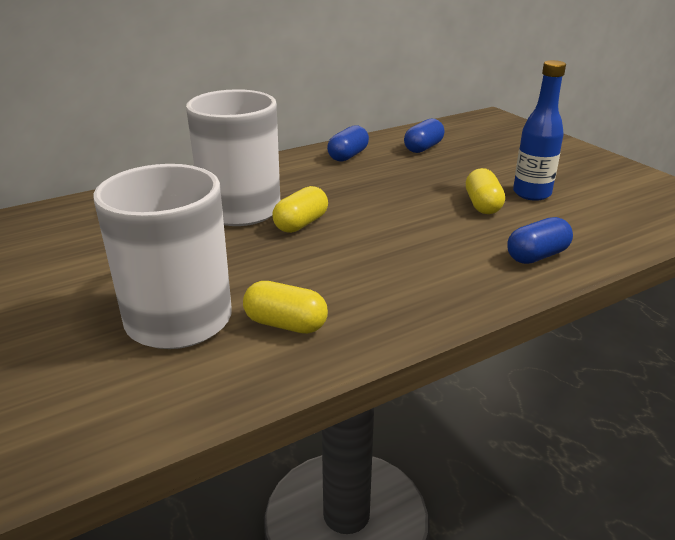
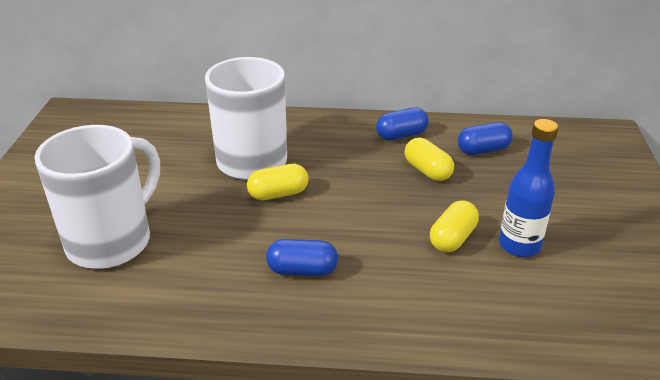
camera: 35 degrees right, 5 degrees up
yellow capsule [243,281,328,334] -> yellow capsule moved to [404,138,454,181]
blue capsule [507,217,573,264] -> blue capsule moved to [266,239,338,276]

